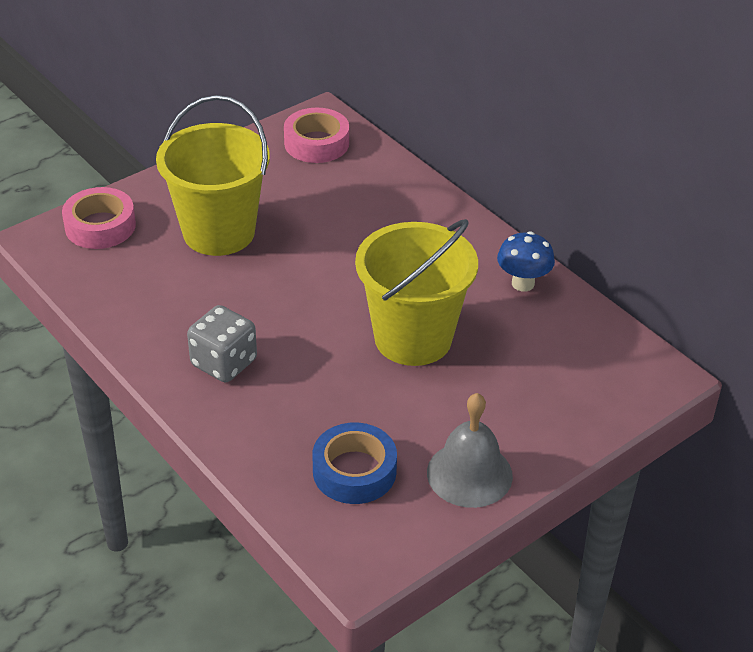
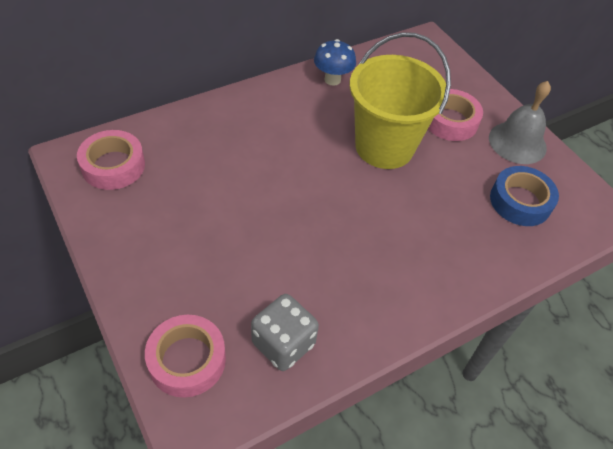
camera: 85 degrees left, 10 degrees up
yellow bucket [156,95,270,256] -> none
grey dice [187,305,257,382] -> grey dice moved to [251,294,319,371]
none -> pink tape [428,89,483,141]

